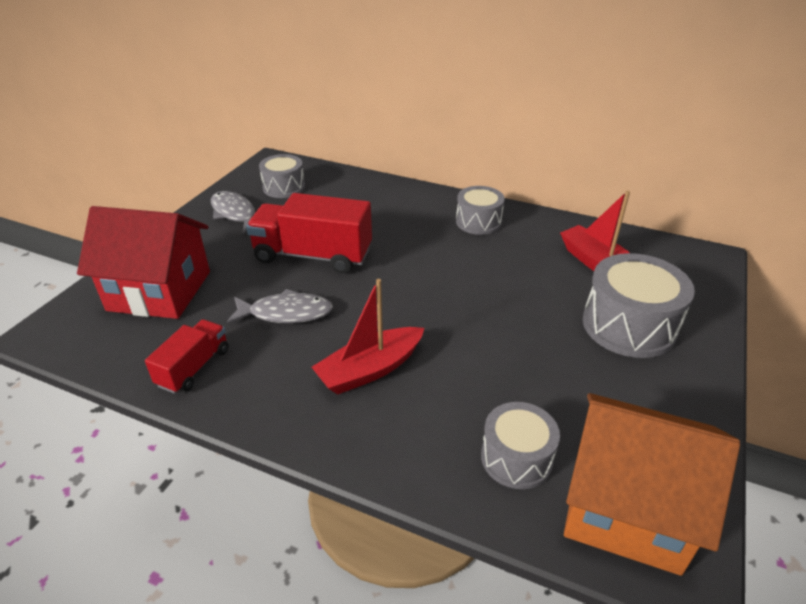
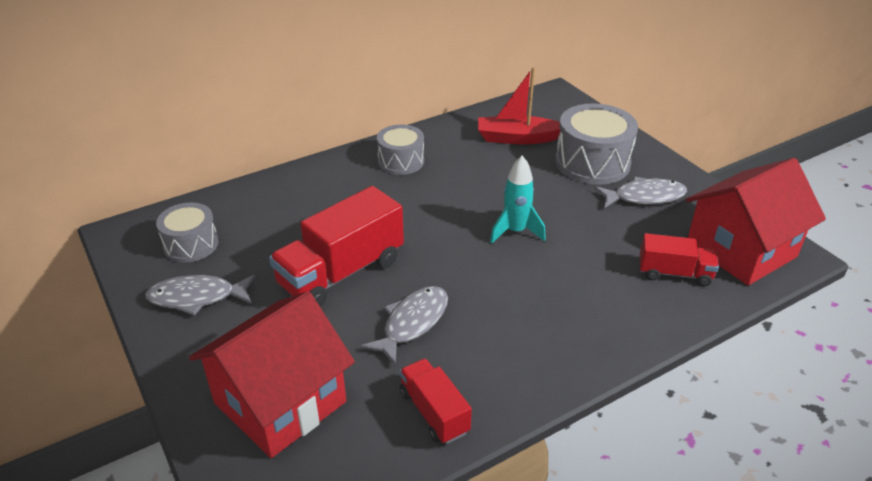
camera: 55 degrees left, 0 degrees up
red boat [312,279,425,394] -> none
grey drum [481,402,560,489] -> red truck [640,233,719,286]
orange house [564,393,740,576] -> red house [686,158,826,285]
none -> turquoise rocket [490,156,546,244]
none -> grey fish [594,177,687,208]

